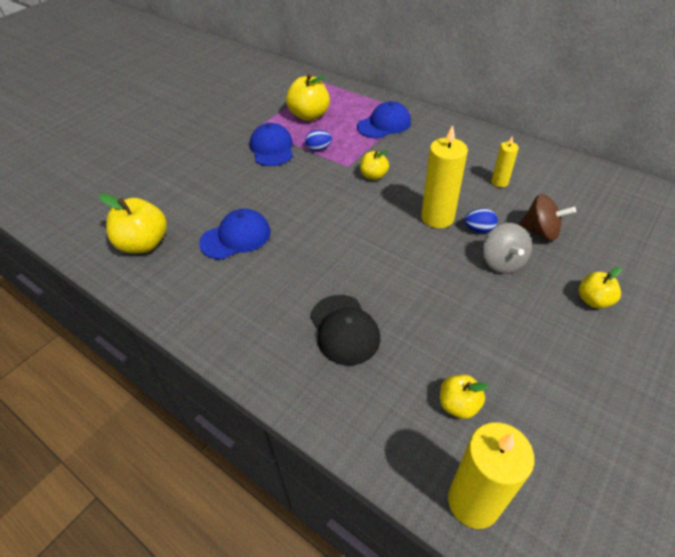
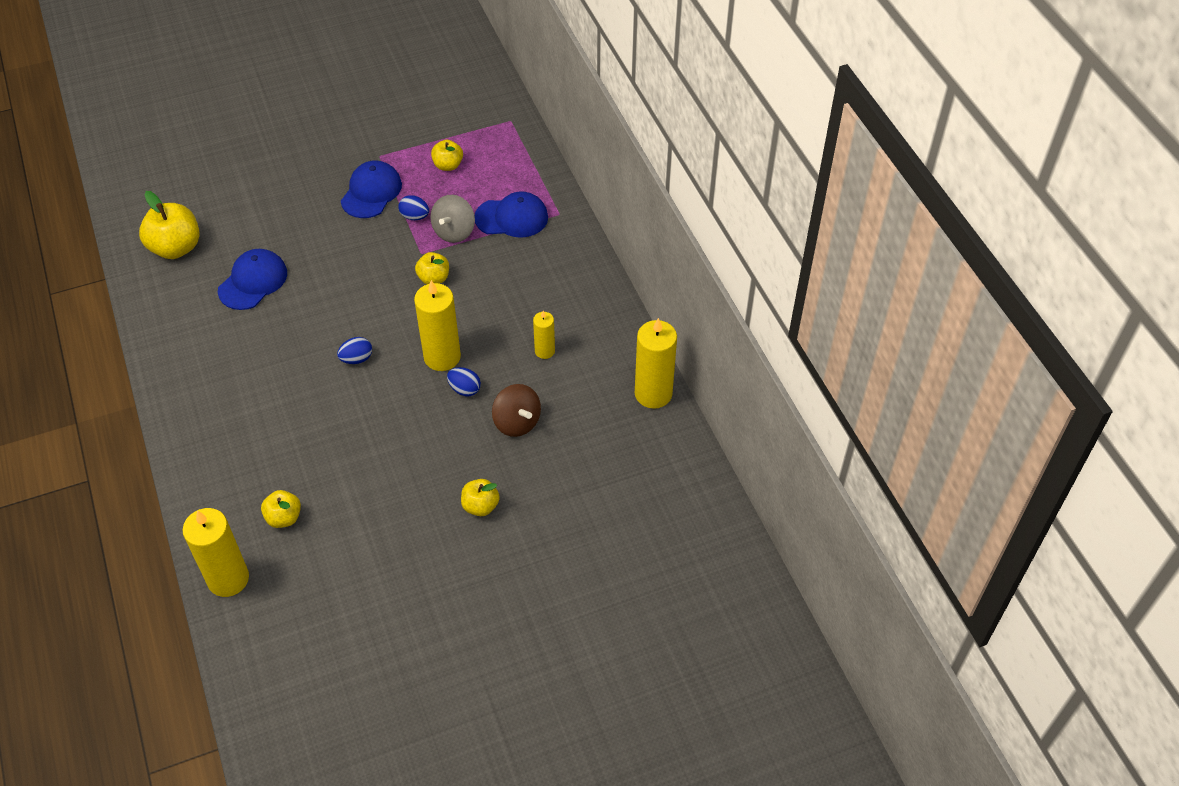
camera: 30 degrees right, 5 degrees up
blue cap [199,209,271,260] -> blue cap turned 60 degrees counterclockwise [218,249,287,310]
yellow apple [286,73,330,121] -> yellow apple [431,140,463,171], size x0.58
black cap [310,295,380,365] -> none
grey spinning top [483,223,532,274] -> grey spinning top moved to [430,195,475,243]
none -> blue egg [337,337,372,364]
none -> yellow candle [635,318,677,409]

